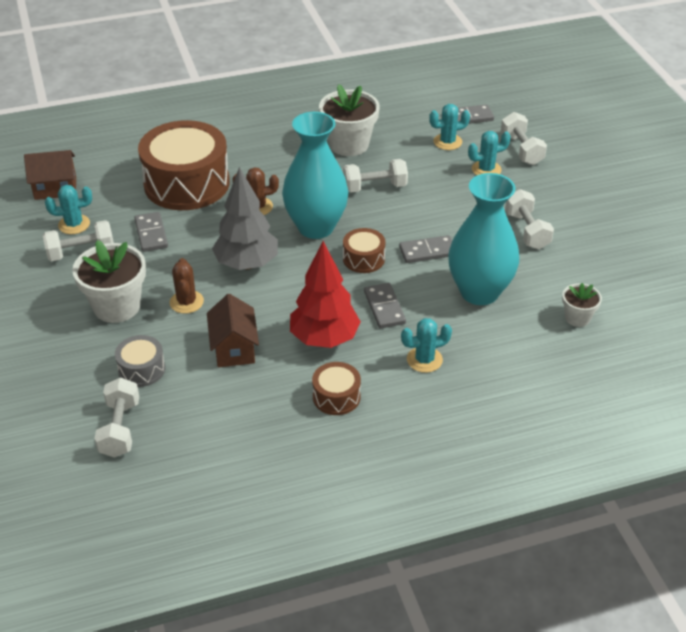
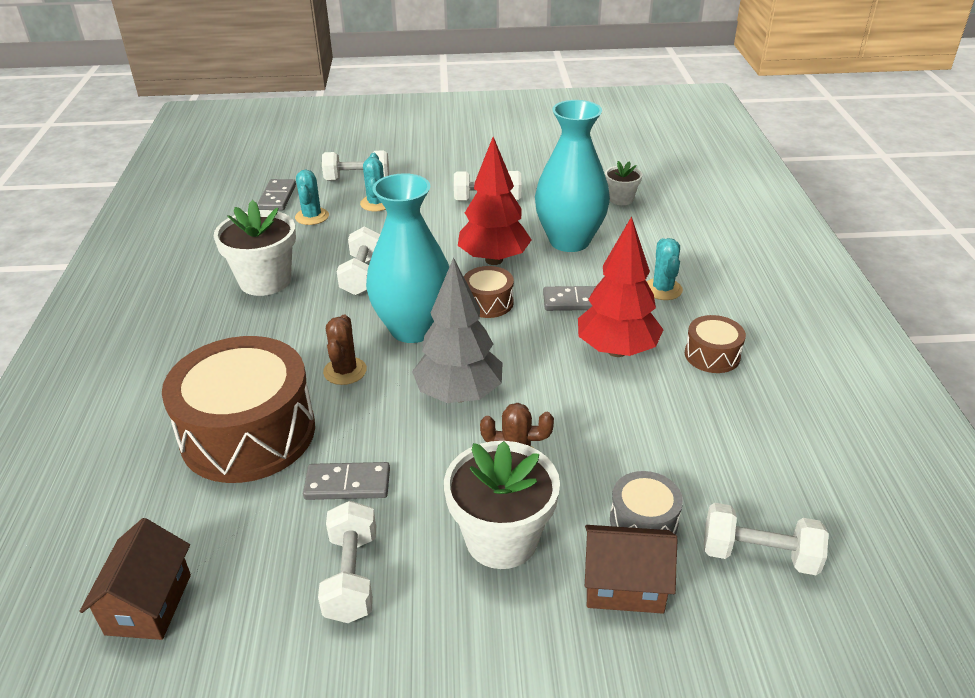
camera: 75 degrees left, 5 degrees down
turquoise cactus [45,185,92,234] -> none
brown house [207,294,259,367] -> brown house moved to [585,525,678,614]
grey domino [399,235,452,263] -> red tree [458,137,532,265]

